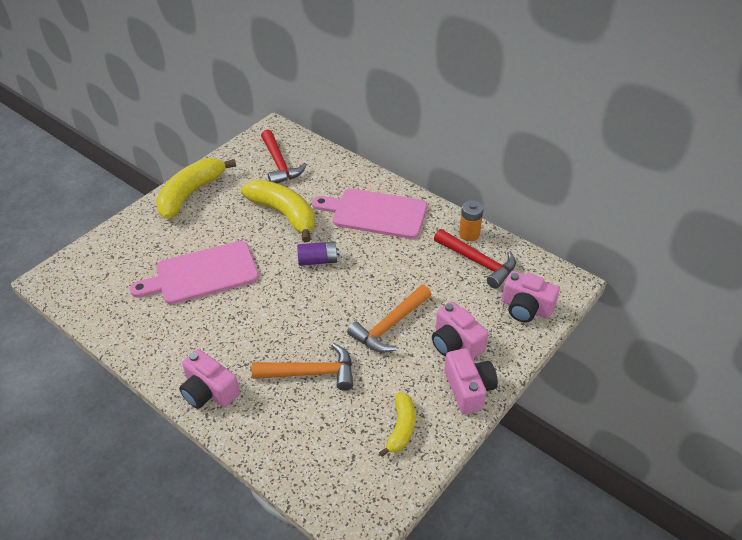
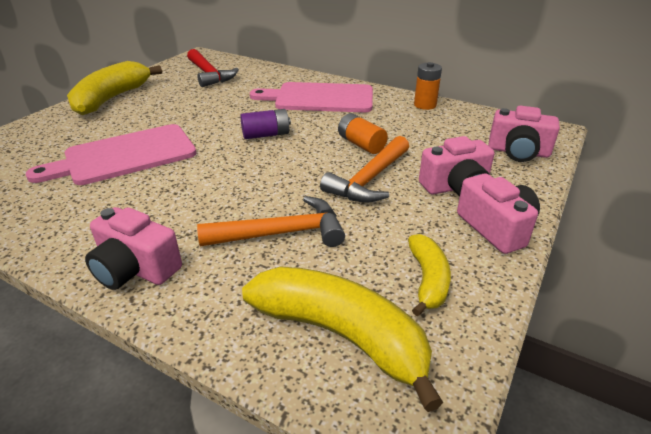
camera: 10 degrees left, 10 degrees down
yellow banana [241,180,315,242] -> yellow banana moved to [242,266,443,412]
pink camera [432,301,488,359] -> pink camera turned 60 degrees counterclockwise [419,136,495,197]
red hammer [434,229,516,289] -> none
none -> orange battery [338,113,388,154]

